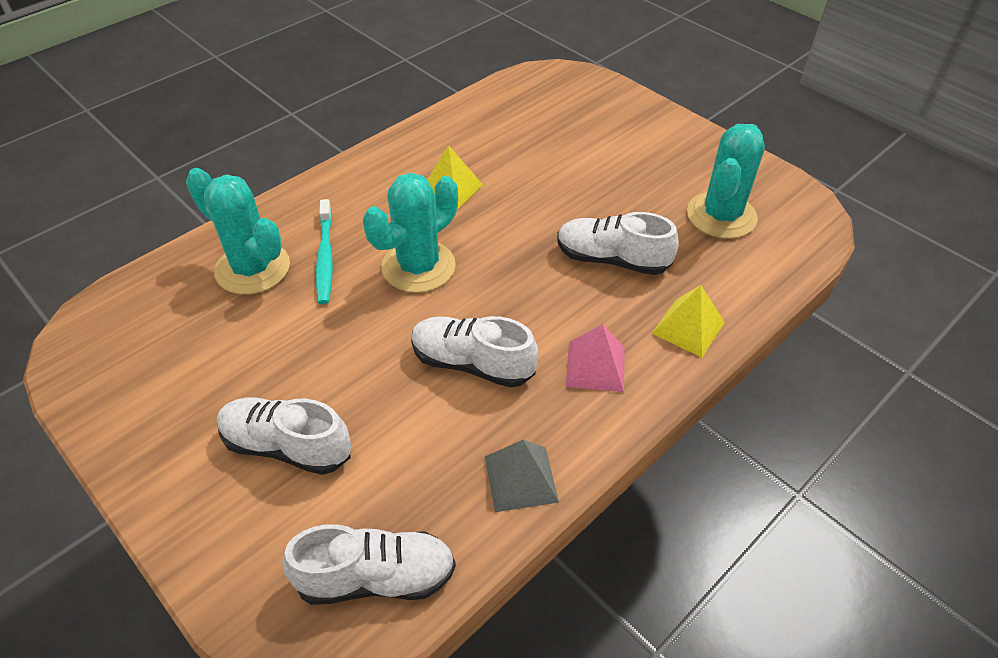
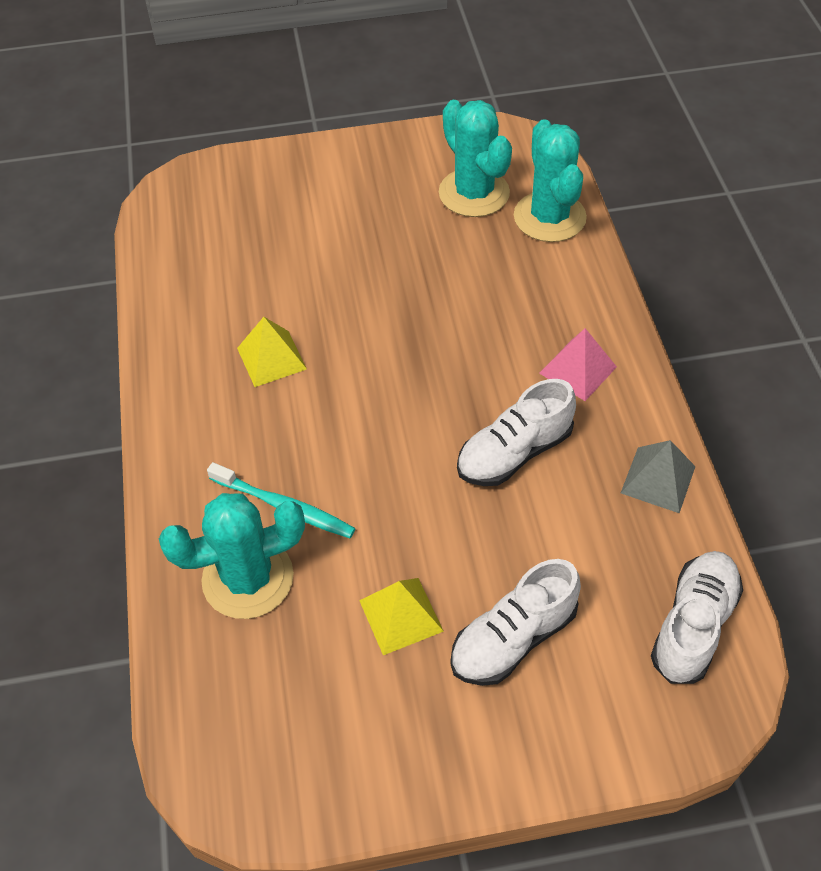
camera: 55 degrees left, 5 degrees up
turquoise cactus [363,173,458,293] -> turquoise cactus moved to [514,119,587,242]
white shoe [557,212,679,275] -> none
yellow pyramid [652,285,725,357] -> yellow pyramid moved to [359,578,444,655]

